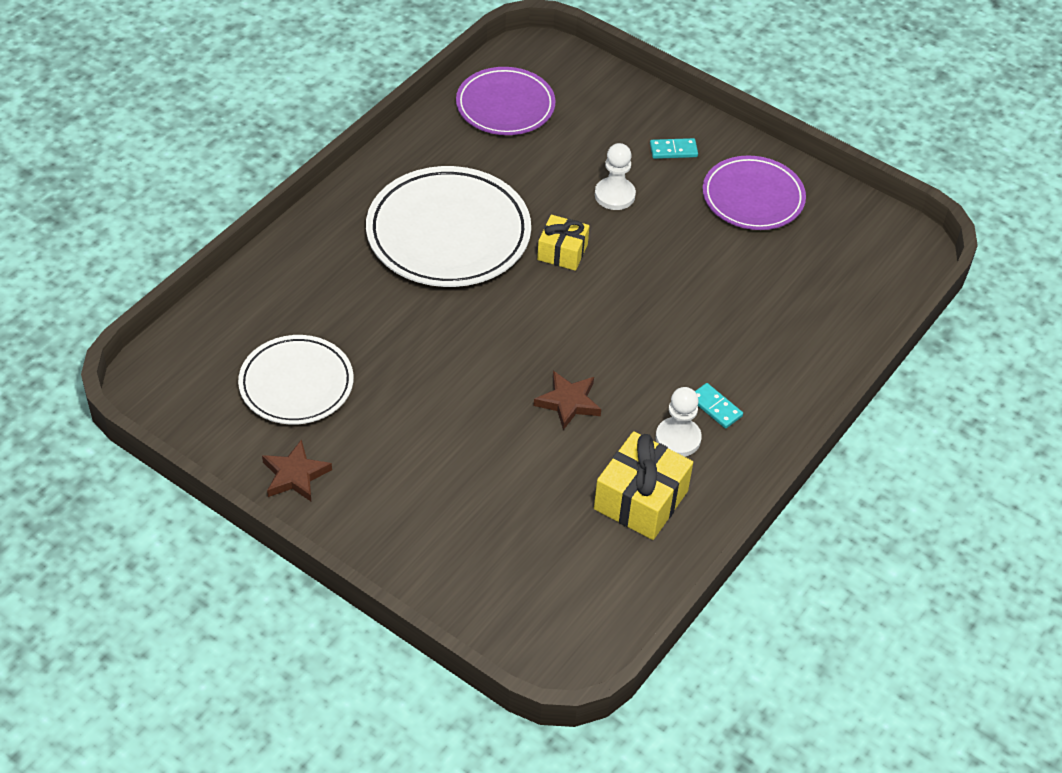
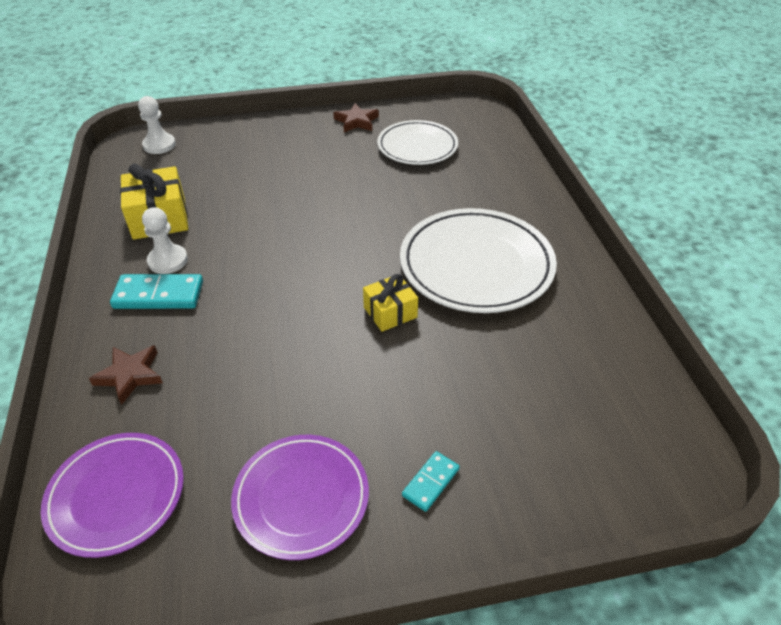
camera: 135 degrees right, 5 degrees down
purple plate [456,67,555,135] -> purple plate moved to [41,433,184,558]
brown star [534,371,601,430] -> brown star moved to [89,345,163,405]
white pawn [595,143,636,210] -> white pawn moved to [138,96,176,154]
turquoise domino [695,383,743,429] -> turquoise domino [110,274,203,309], size x1.76

